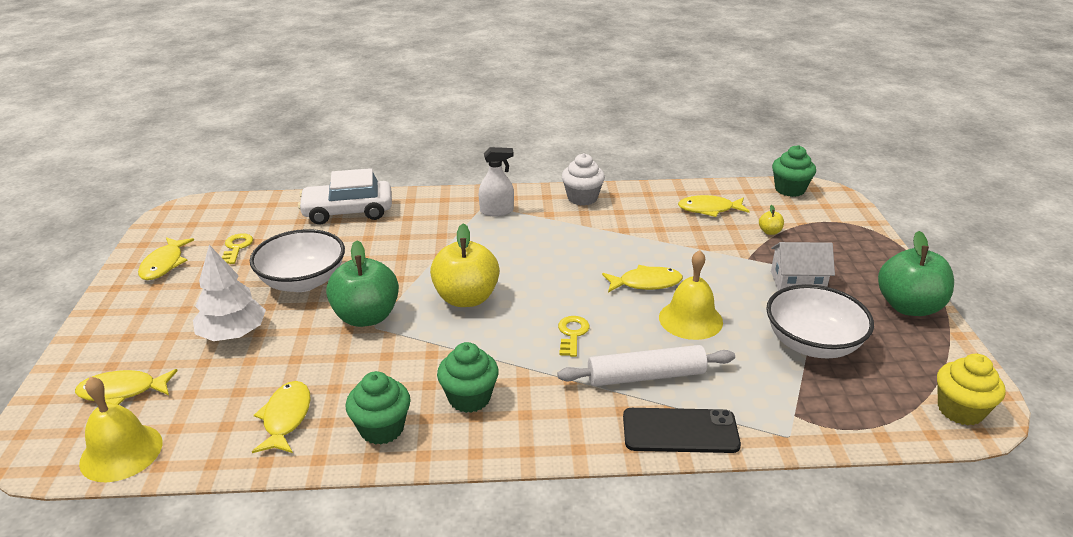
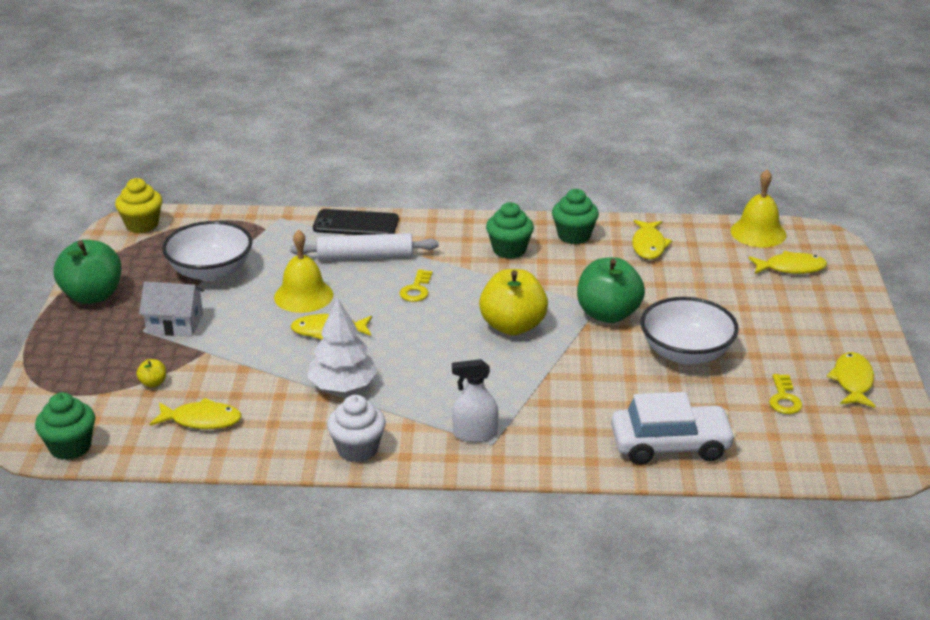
camera: 175 degrees left, 0 degrees up
white tree [193,245,266,341] -> white tree moved to [307,297,378,392]

